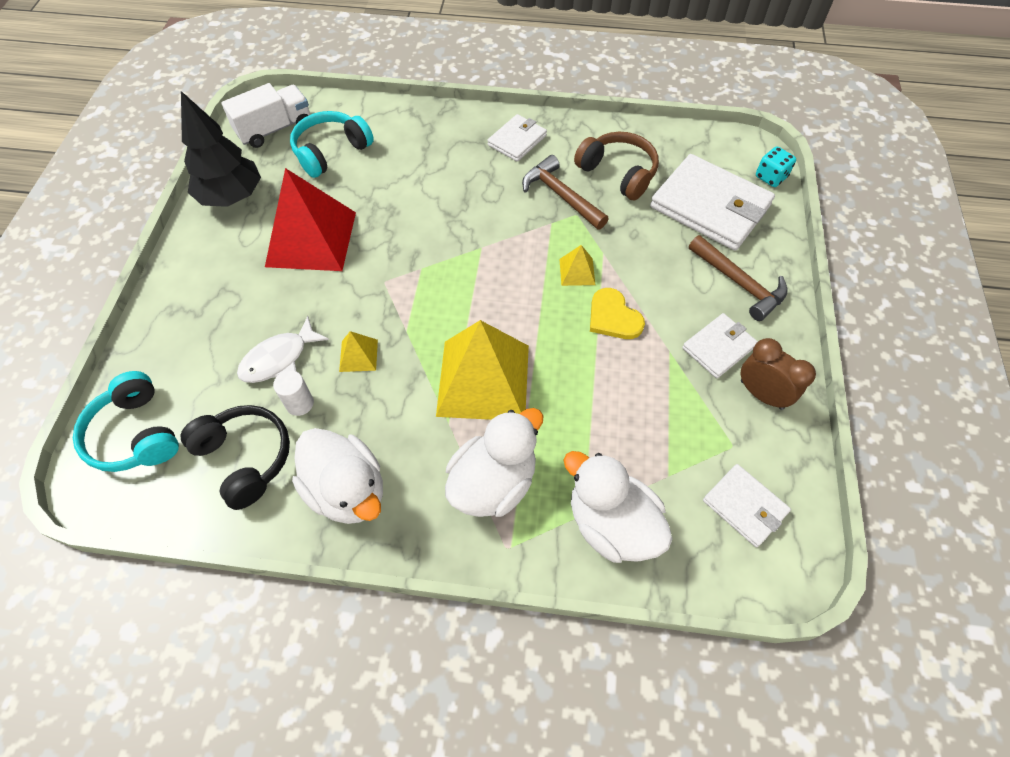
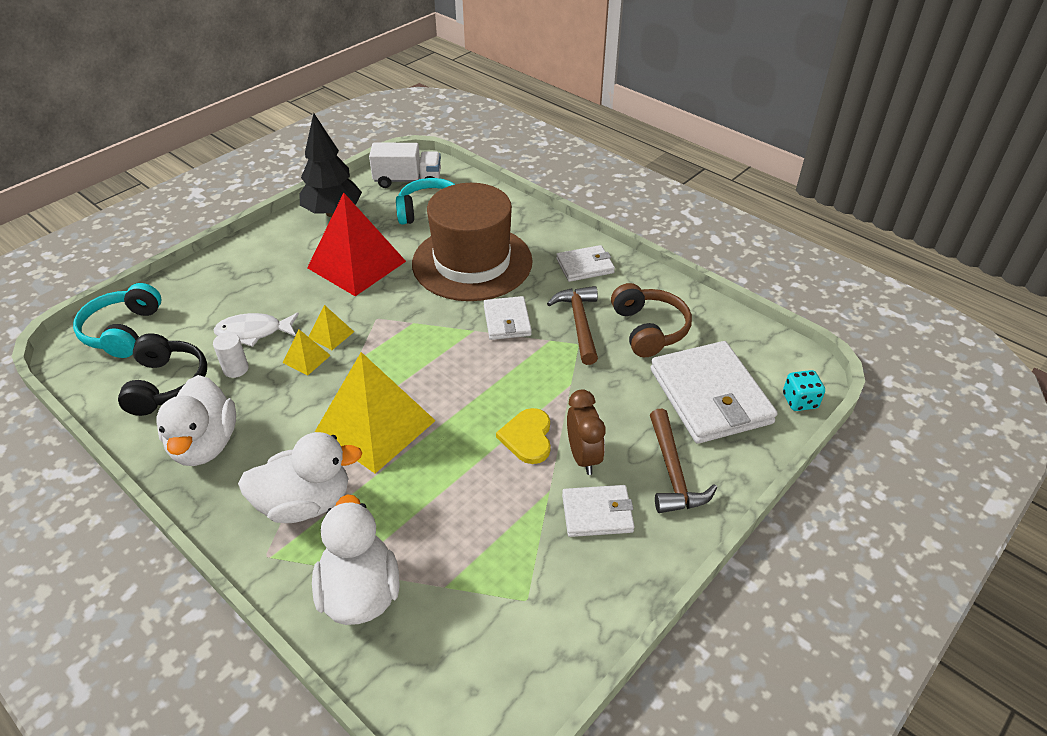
camera: 35 degrees right, 15 degrees down
yellow pyramid [559,245,595,286] -> yellow pyramid moved to [309,305,354,350]
white wallet [703,464,791,547] -> white wallet moved to [484,296,532,340]
brown clock [741,338,816,410] -> brown clock moved to [567,389,606,475]
none -> brown hat [412,183,533,301]

